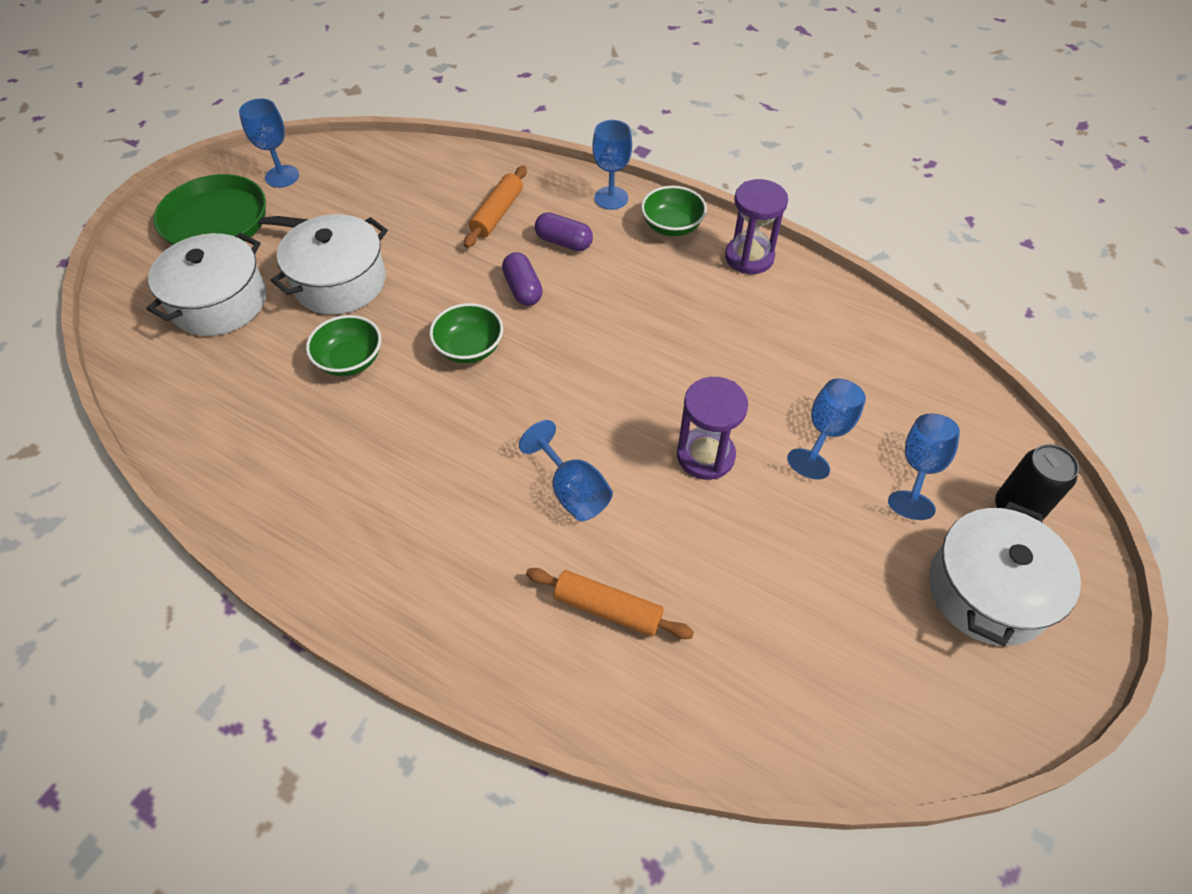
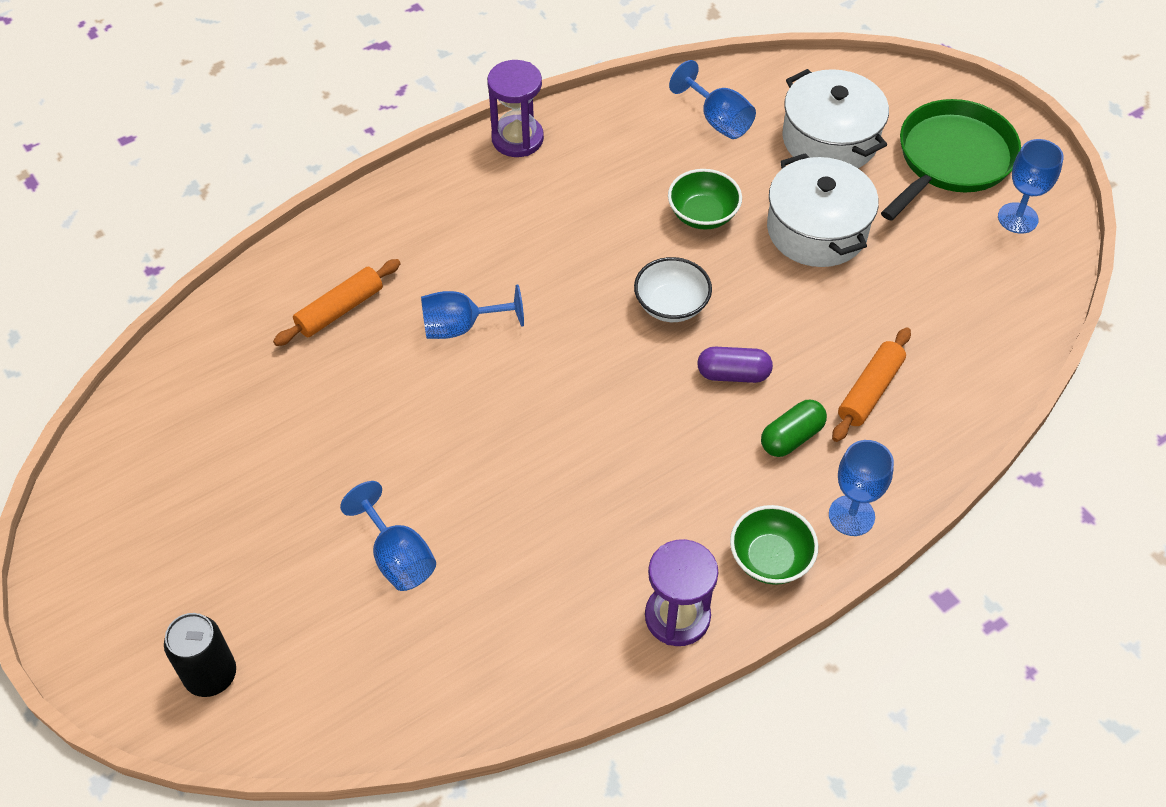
camera: 115 degrees right, 0 degrees up
green bowl [429,303,503,363] -> white bowl [634,257,712,322]
orange rolling pin [464,166,527,248] -> orange rolling pin turned 75 degrees clockwise [832,327,911,442]
purple capsule [535,212,593,251] -> green capsule [761,400,827,457]
purple hourglass [677,377,748,480] -> purple hourglass moved to [487,60,544,157]
blue goblet [888,413,960,520] -> blue goblet moved to [669,60,756,139]
white pot [929,502,1081,646] -> none

